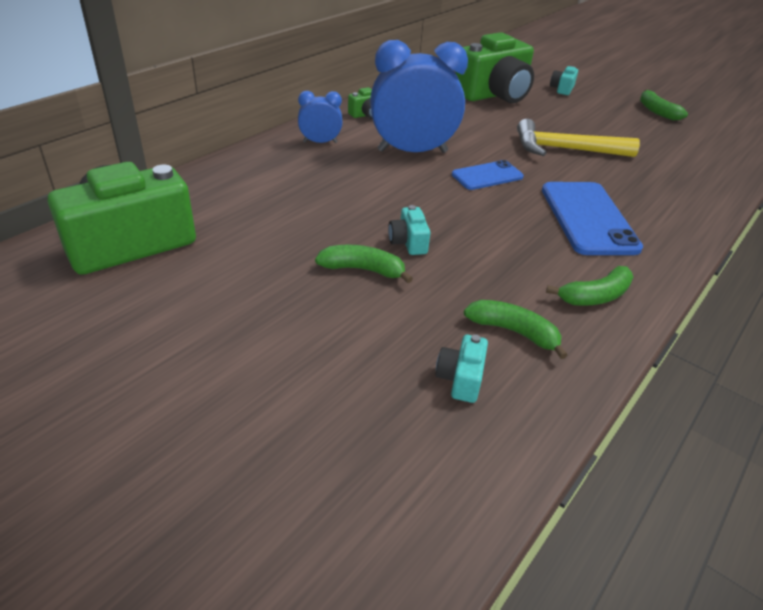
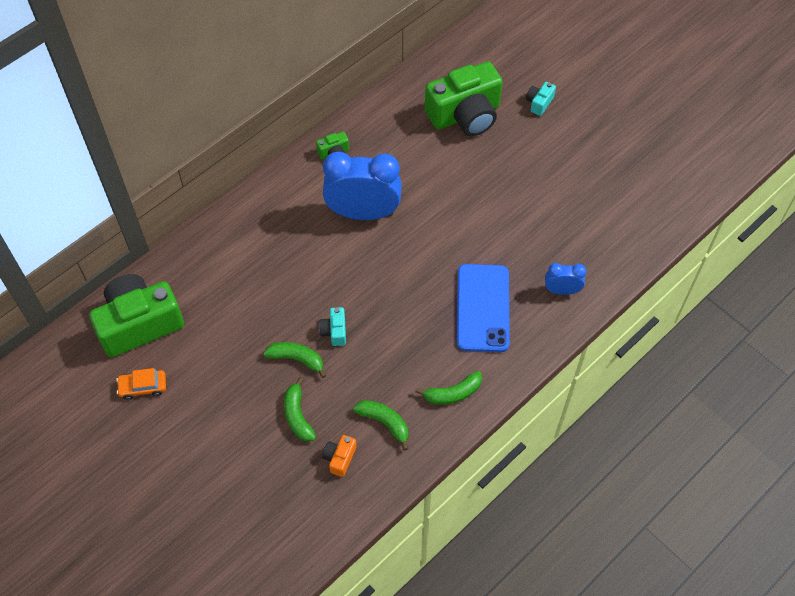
camera: 10 degrees right, 20 degrees up
blue clock [298,91,343,143] -> blue clock moved to [545,263,586,295]
turquoise camera [436,334,488,403] -> orange camera [322,435,356,477]
blue phone [452,160,524,190] -> none
yellow hammer [517,119,640,157] -> none
green banana [640,89,688,121] -> green banana moved to [284,377,316,441]
none -> orange car [116,368,166,400]

